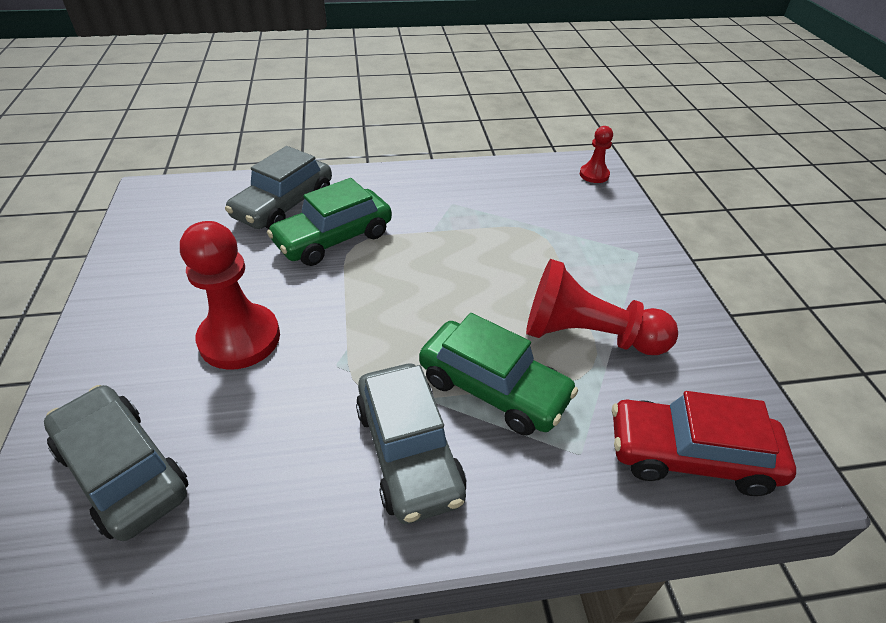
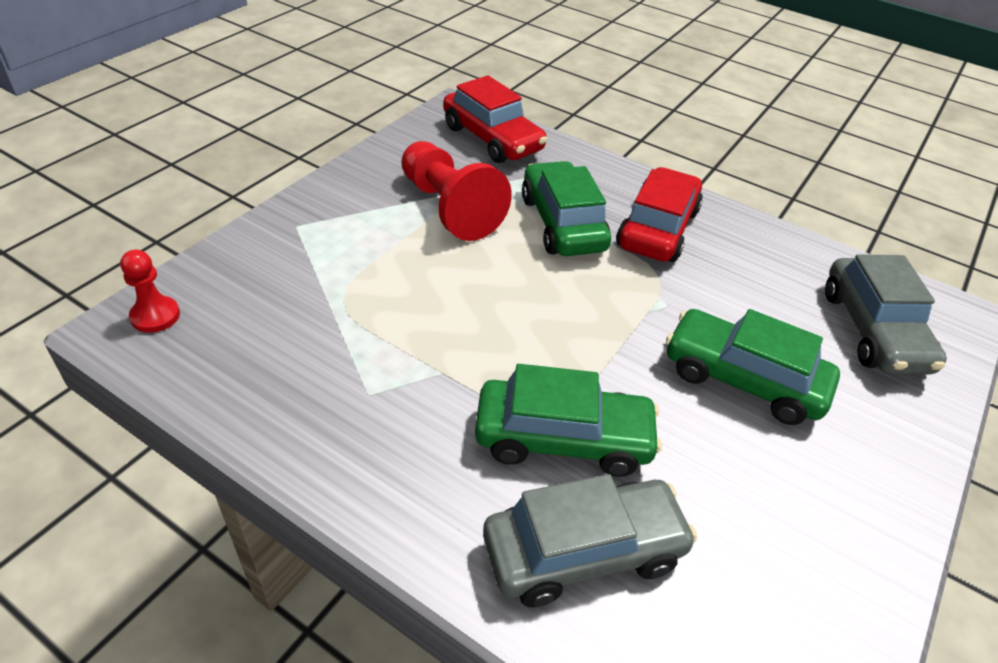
camera: 140 degrees left, 0 degrees up
red pawn [180,221,280,370] -> green car [666,309,840,425]
grey car [356,364,466,524] -> red car [616,167,703,262]

